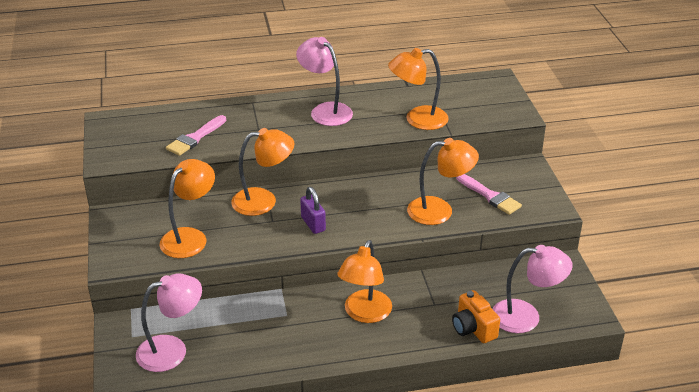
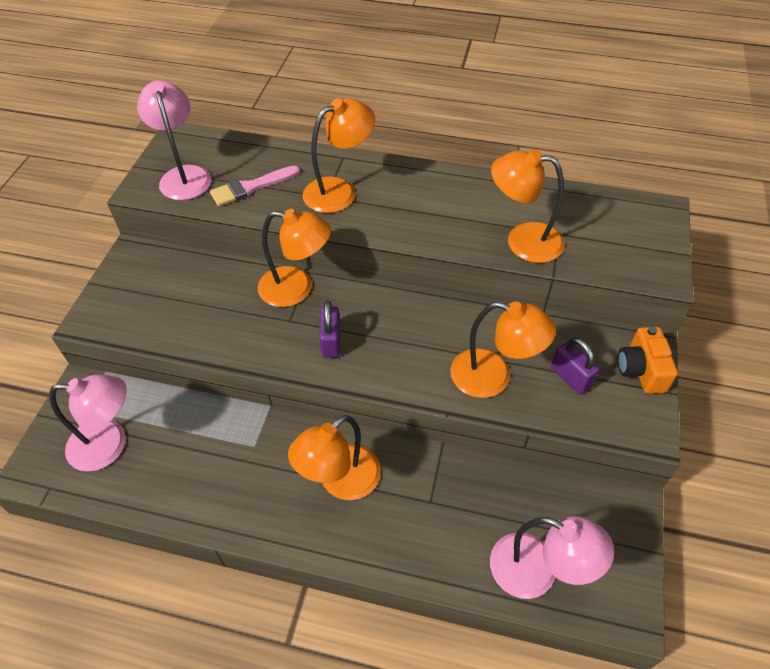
camera: 25 degrees right, 15 degrees up
orange lamp [159,159,215,258] -> orange lamp moved to [302,98,375,213]
pink lamp [296,37,353,126] -> pink lamp moved to [137,80,211,200]
orange camera [452,290,500,343] -> orange camera moved to [618,326,678,394]
pink brush [456,174,522,215] -> purple padlock [551,337,599,394]

